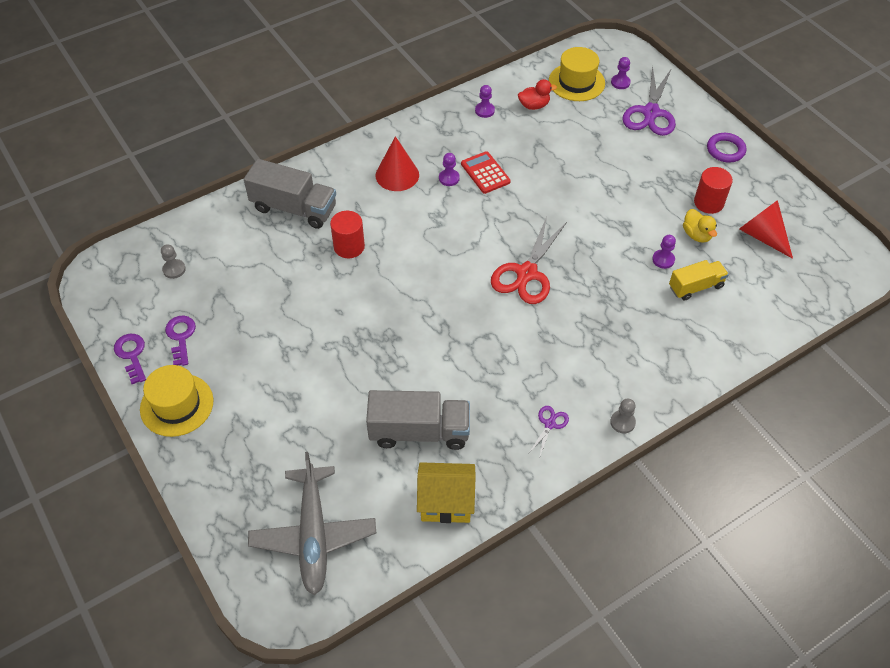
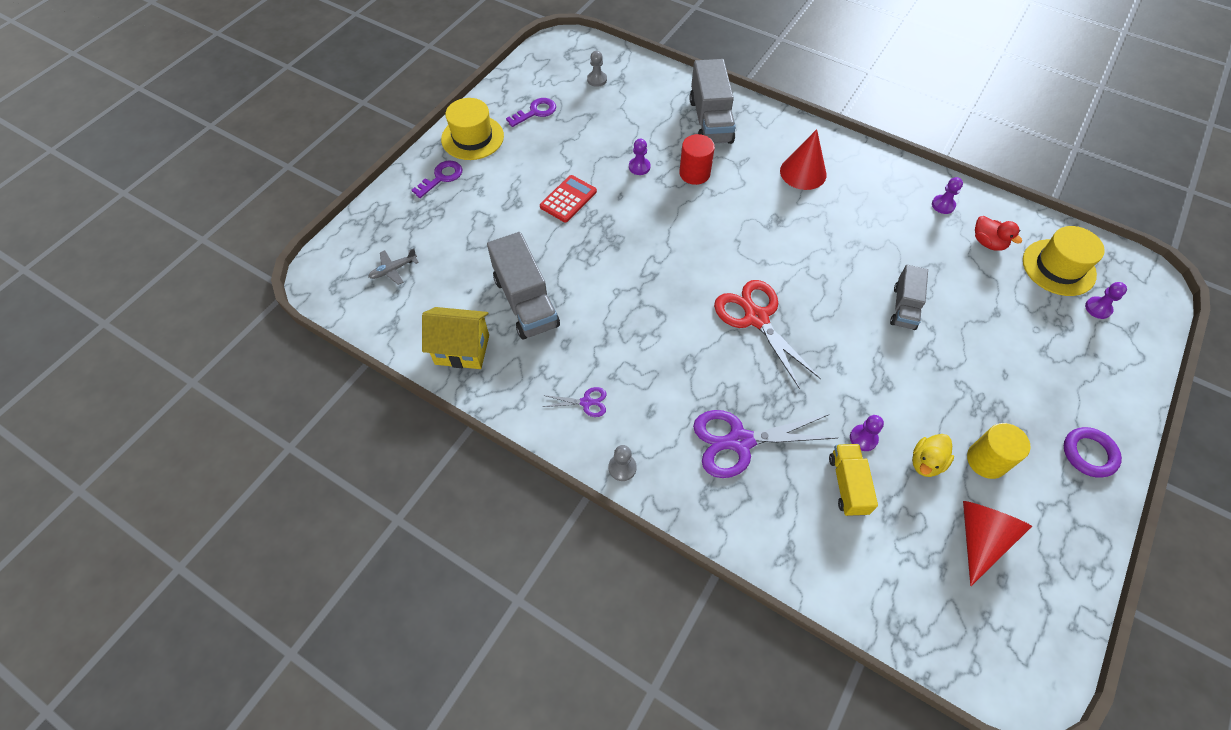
camera: 65 degrees right, 5 degrees up
purple key [114,334,146,384] -> purple key moved to [412,161,462,198]
grey plane [248,452,376,595] -> grey plane [368,249,419,285], size x0.42
yellow house [417,462,476,523] -> yellow house turned 60 degrees counterclockwise [422,307,489,369]
purple pawn [439,153,460,186] -> purple pawn moved to [629,139,651,175]
red calculator [461,151,511,194] -> red calculator moved to [540,175,597,222]
red scissors [491,217,567,304] -> red scissors turned 60 degrees clockwise [714,280,821,389]
purple scissors [622,66,676,136] -> purple scissors moved to [693,410,837,478]
yellow truck [669,260,729,300] -> yellow truck turned 135 degrees counterclockwise [829,444,878,516]
red cylinder [694,167,733,214] -> yellow cylinder [967,423,1030,479]
none -> grey truck [890,265,928,330]

